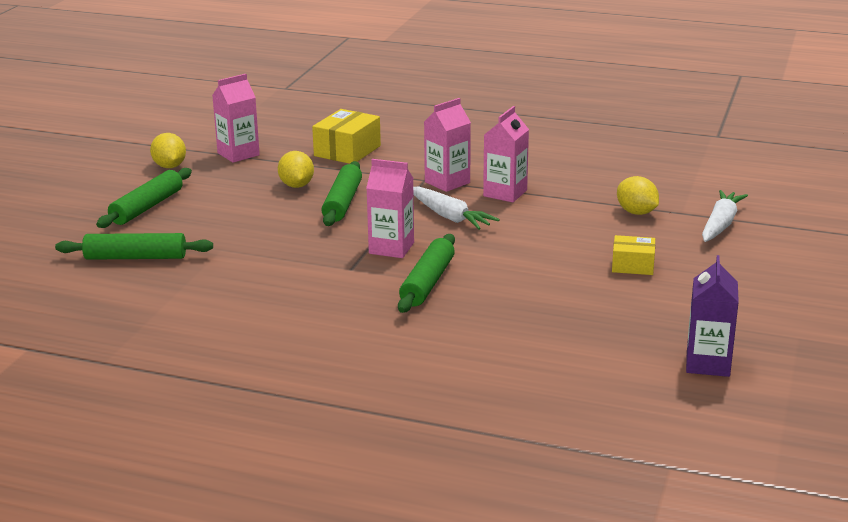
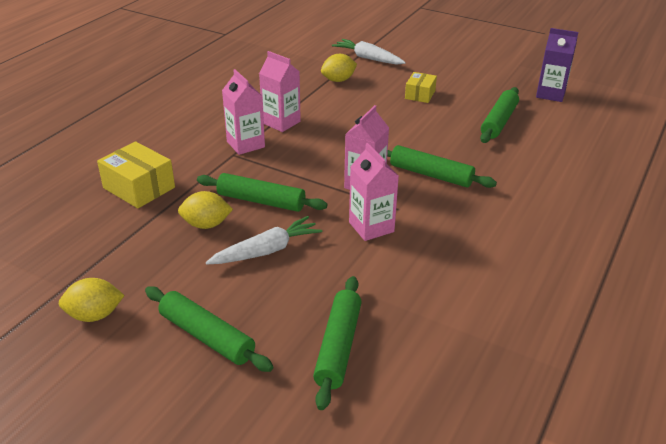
camera: 80 degrees left, 10 degrees up
pink carton [212,74,260,163] -> pink carton moved to [349,143,399,241]
white carrot [413,187,500,230] -> white carrot moved to [206,216,322,264]
none -> green rolling pin [480,87,519,143]

